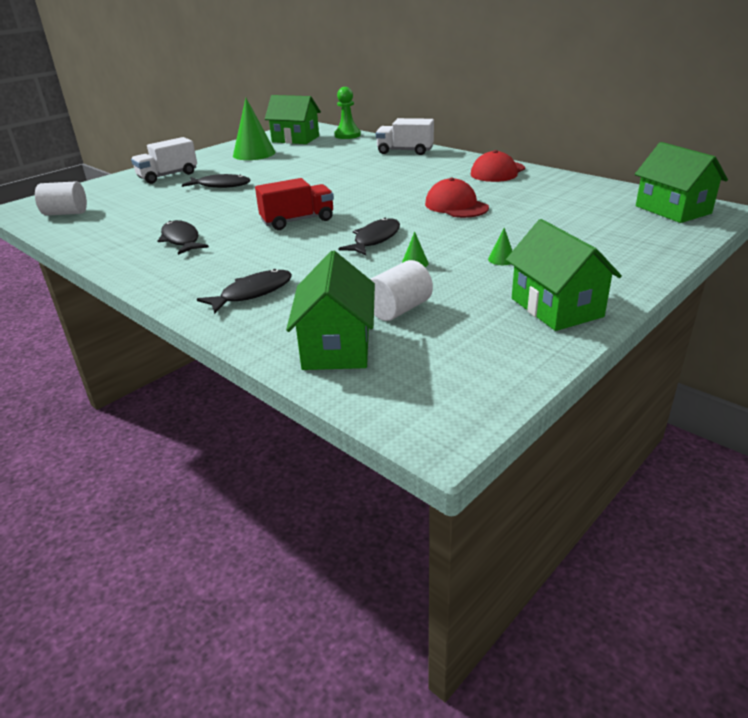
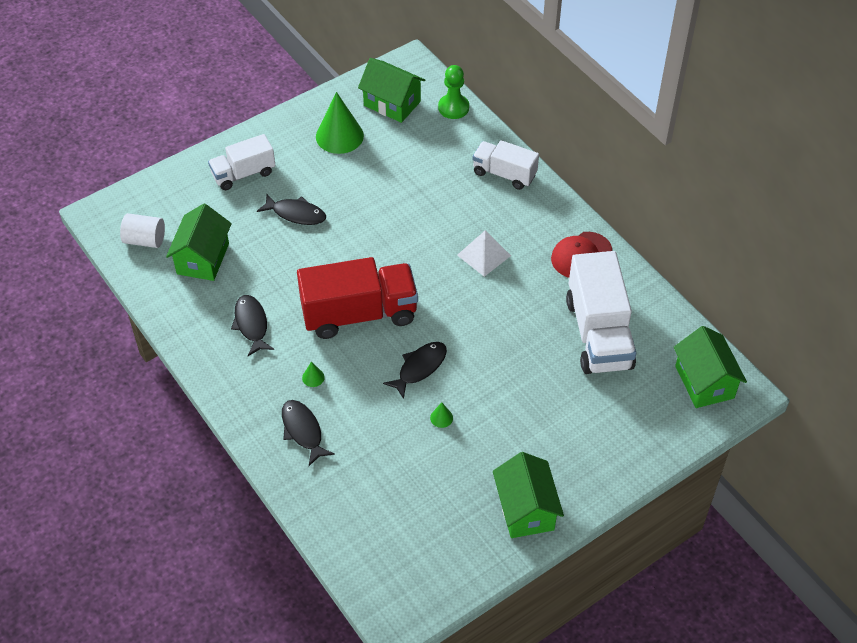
camera: 10 degrees right, 20 degrees up
black fish [197,269,292,314] -> black fish turned 90 degrees counterclockwise [282,400,335,466]
red truck [255,178,334,230] -> red truck [297,257,418,339], size x1.68
green house [286,251,375,370] -> green house moved to [166,203,232,281]
white cylinder [370,260,433,321] -> none
red cap [425,178,489,218] -> none
green cone [488,228,512,265] -> green cone moved to [302,362,325,387]
none -> white pyramid [457,230,511,277]
none -> white truck [566,251,636,374]

